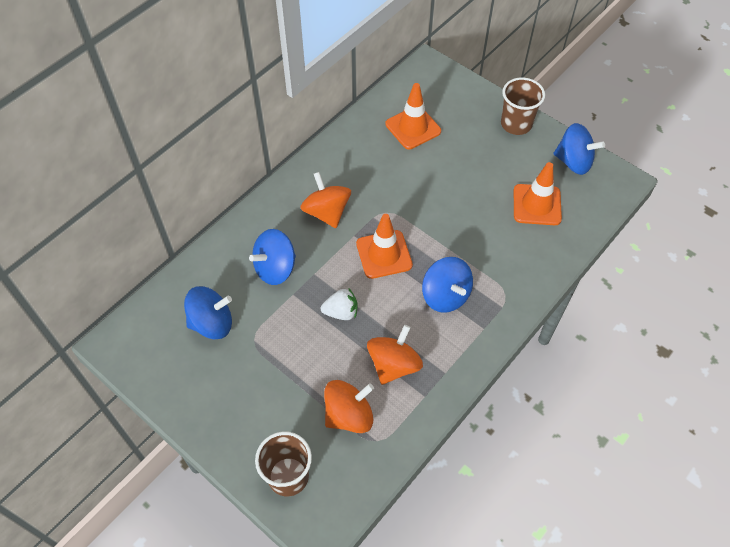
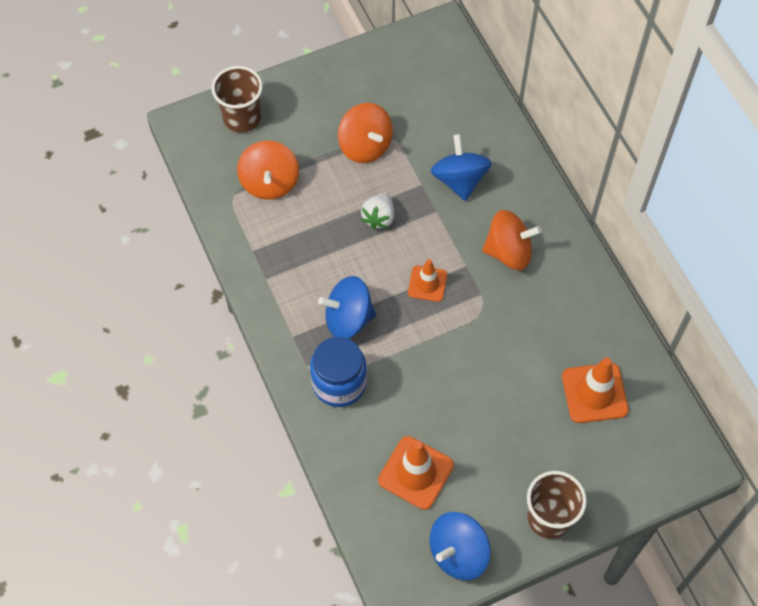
camera: 115 degrees right, 5 degrees up
blue spinning top [184,286,232,339] -> none
orange traffic cone [356,214,413,279] -> orange traffic cone [408,259,447,302], size x0.63
orange spinning top [367,325,423,385] -> orange spinning top moved to [338,103,393,163]
none -> blue jar [310,337,367,407]

